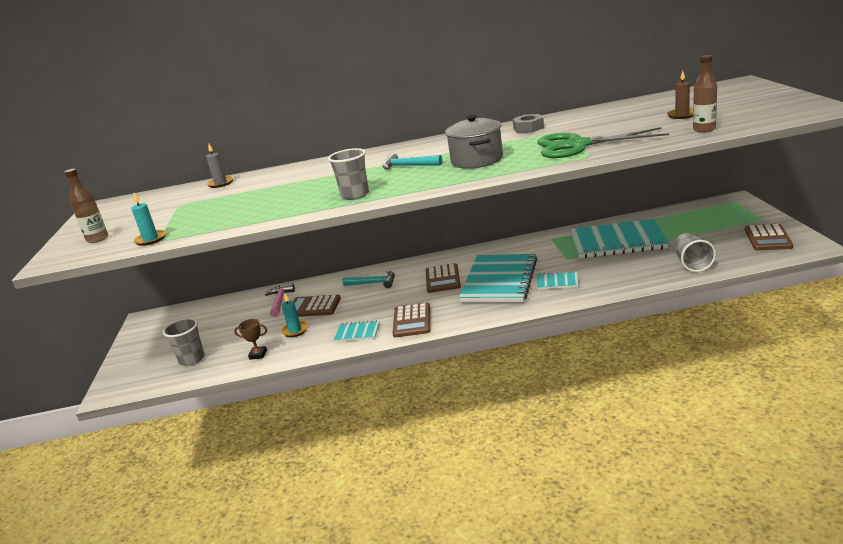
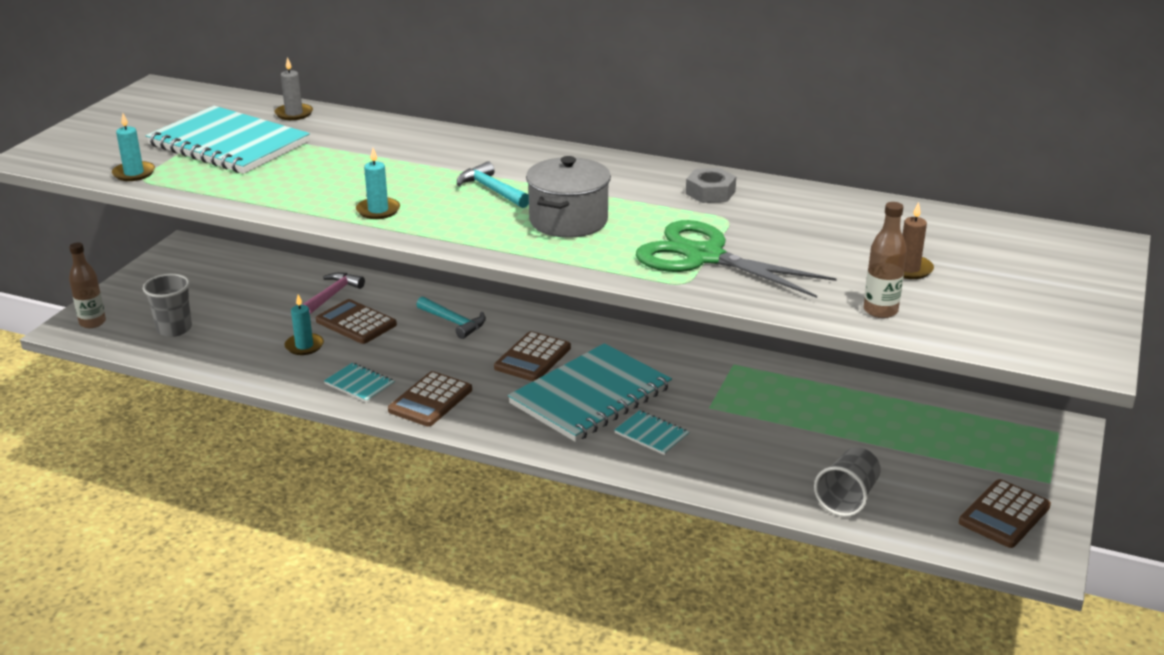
camera: 25 degrees right, 5 degrees up
brown bottle [64,169,108,243] -> brown bottle moved to [69,243,106,328]
brown trophy [234,319,267,360] -> none
grey cup [328,148,369,200] -> turquoise candle [356,148,400,219]
turquoise notebook [570,219,669,258] -> turquoise notebook moved to [146,106,310,174]

